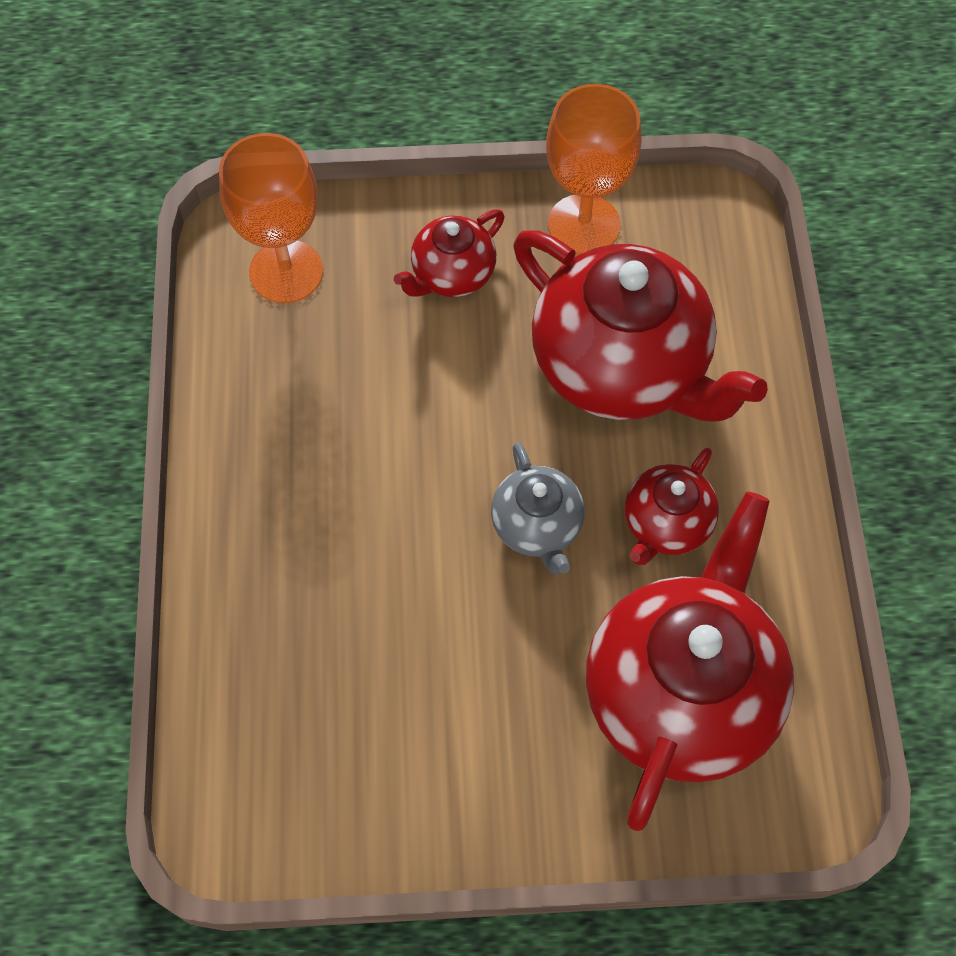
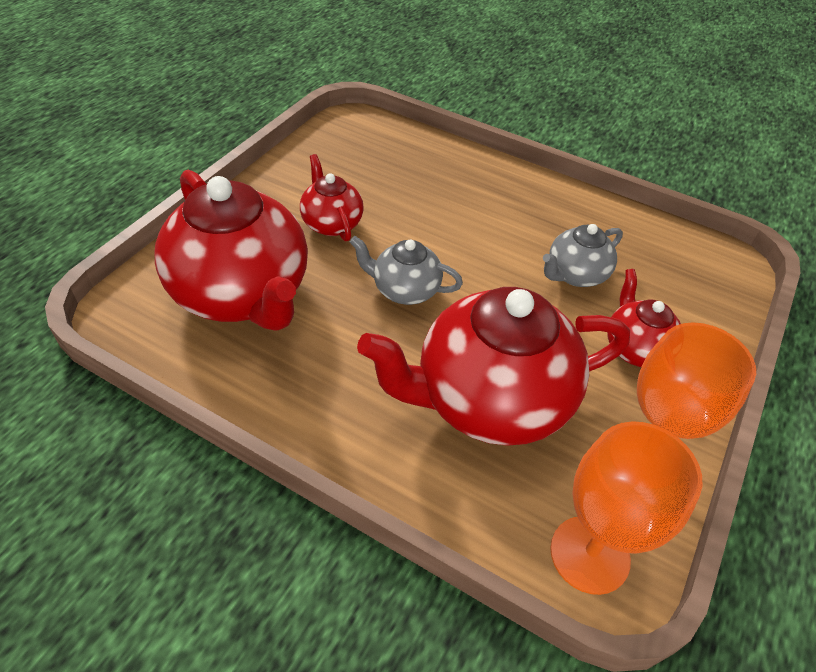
camera: 120 degrees right, 15 degrees down
orange goblet [219,133,323,303] -> orange goblet moved to [550,421,702,595]
red teapot [625,448,719,565] -> red teapot moved to [300,154,364,241]
none -> grey teapot [543,224,623,287]

